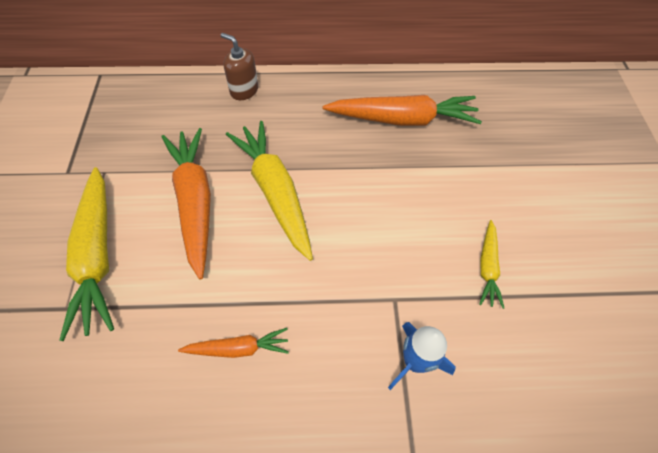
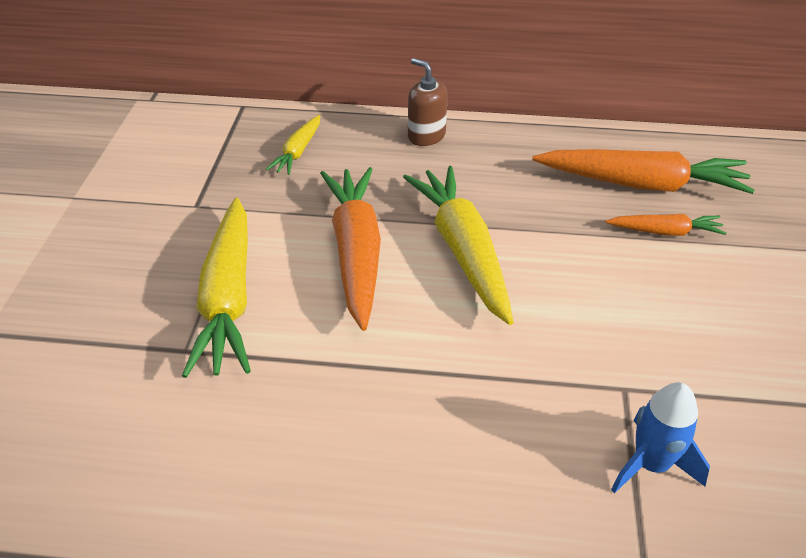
camera: 10 degrees right, 15 degrees down
orange carrot [178,328,289,358] -> orange carrot moved to [606,214,727,236]
yellow carrot [479,220,504,309] -> yellow carrot moved to [266,115,320,175]

